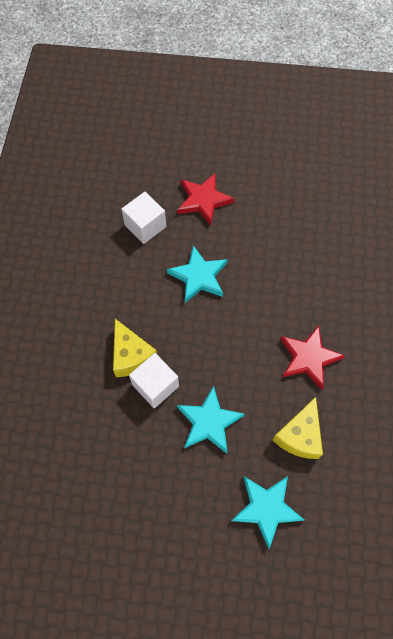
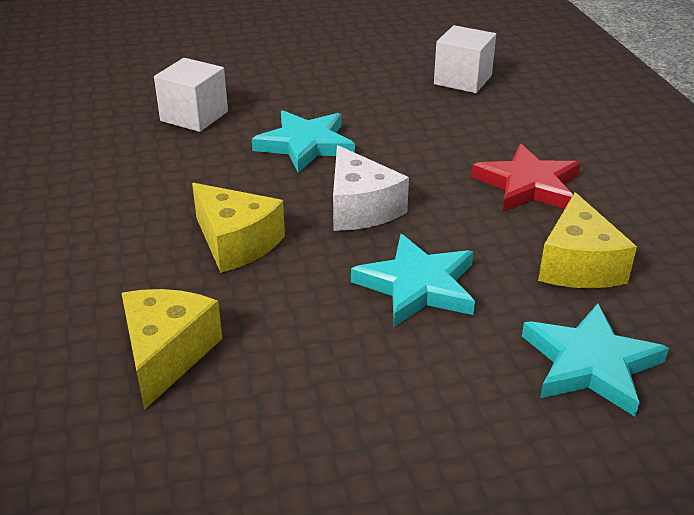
camera: 20 degrees left, 30 degrees down
white cube [129,353,179,409] -> white cube moved to [434,25,496,93]
red star [177,174,235,226] -> none
none -> yellow cheese [122,289,222,410]
none -> white cheese [333,145,409,231]

